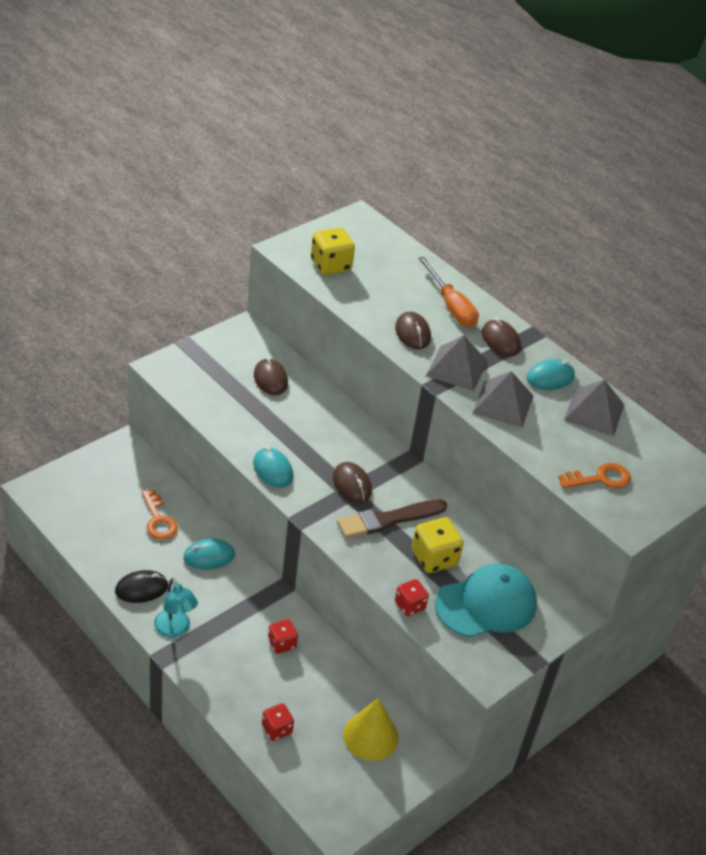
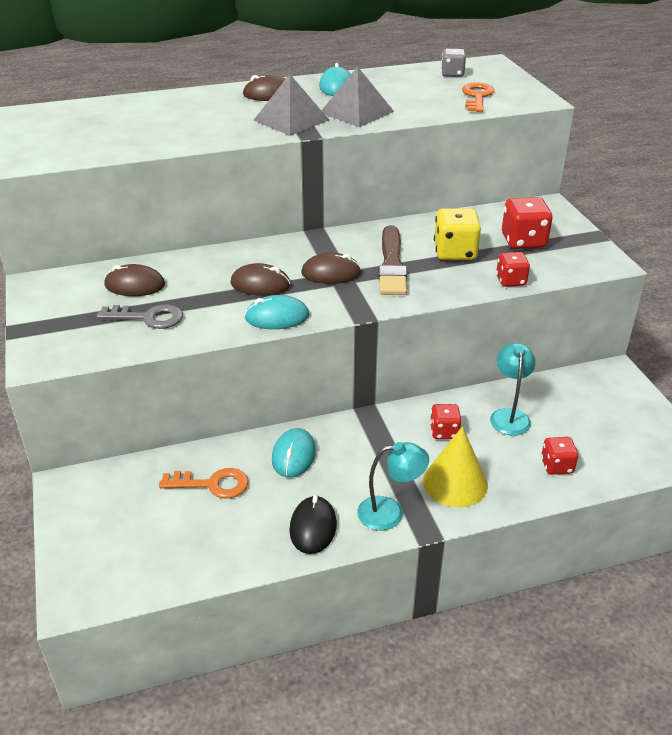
camera: 60 degrees left, 5 degrees down
yellow dice [311,227,355,275] -> none
yellow cone [343,698,399,761] -> yellow cone moved to [423,426,488,507]
brown mouse [395,312,431,349] -> brown mouse moved to [231,263,291,296]
orange screwdriver [418,256,479,328] -> none
turquoise cap [435,564,537,637] -> red dice [502,197,553,249]
grey pyramid [564,380,624,436] -> none
none -> grey key [96,304,183,329]
none -> grey dice [441,49,466,77]
none -> turquoise lamp [490,343,536,436]

